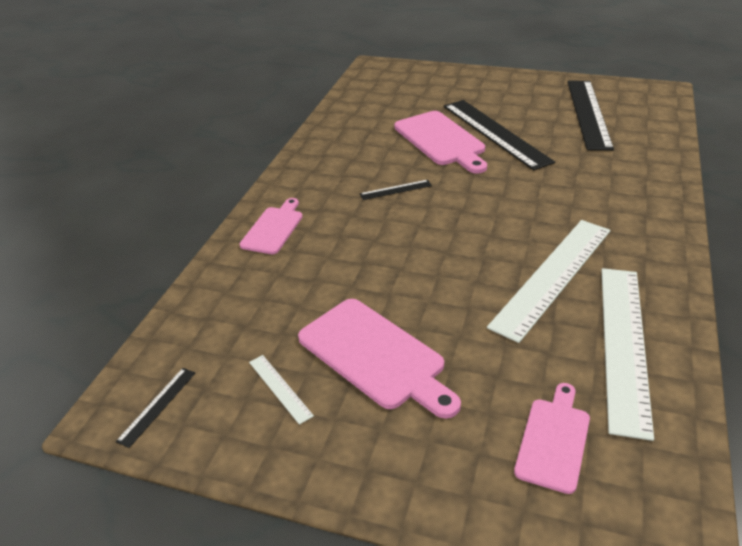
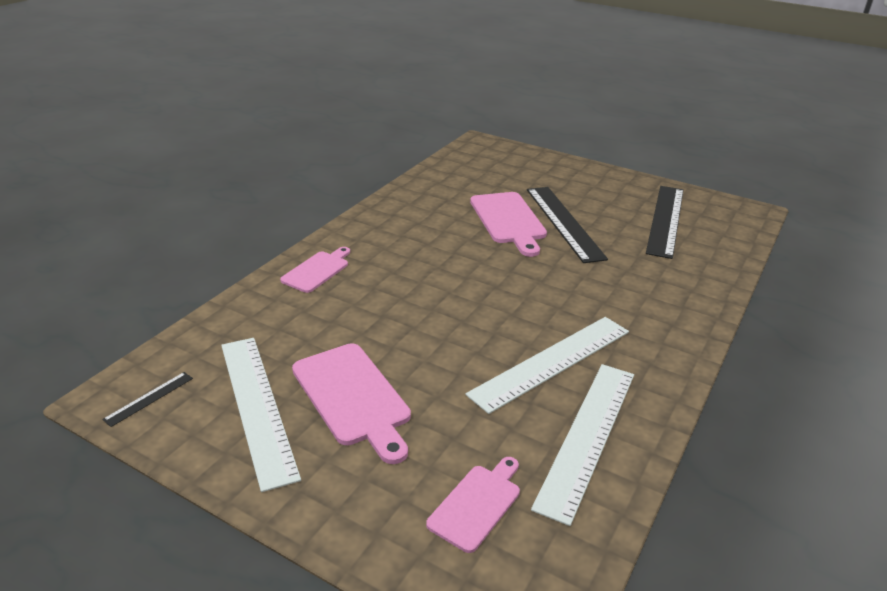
camera: 10 degrees right, 5 degrees down
white ruler [249,355,314,425] -> white ruler [221,338,301,492], size x2.37
black ruler [360,180,432,200] -> none

